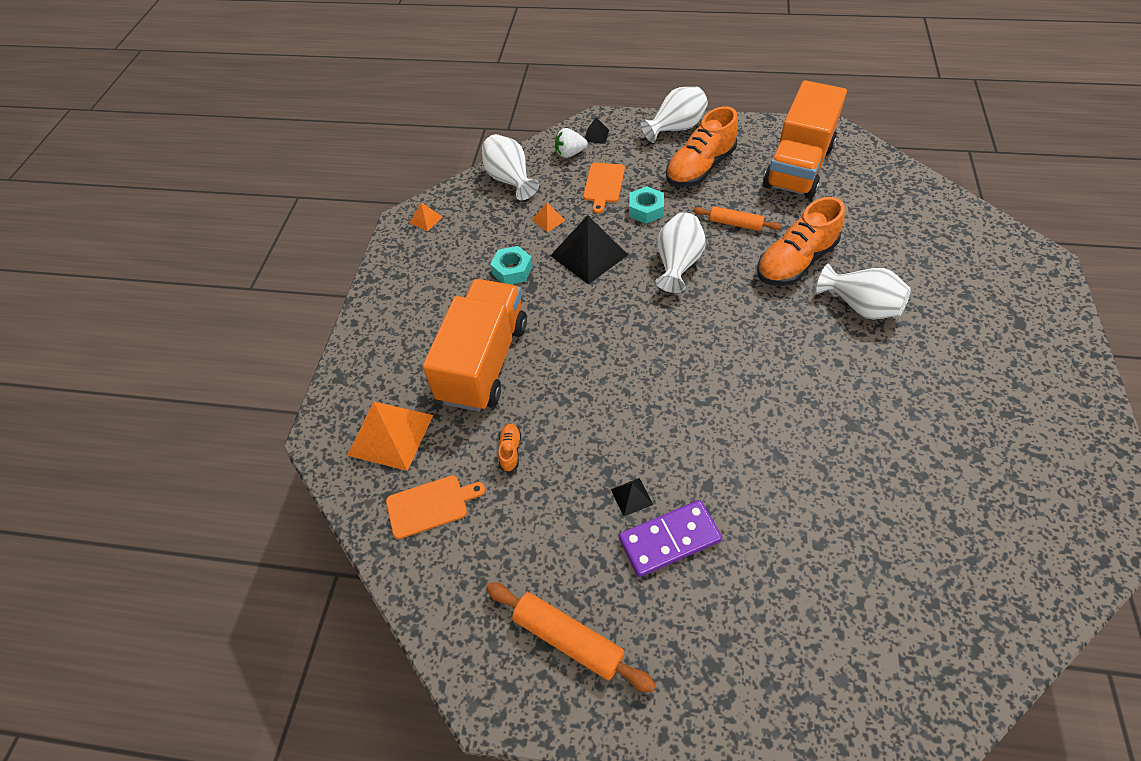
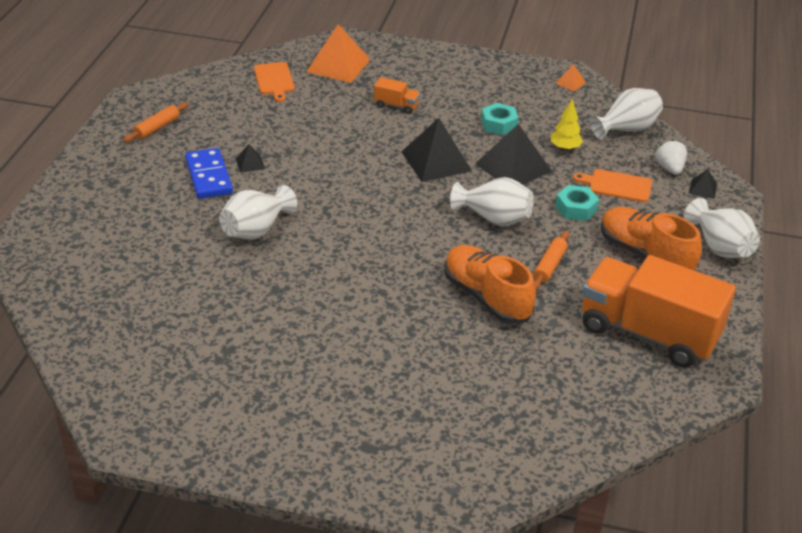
camera: 90 degrees right, 15 degrees down
orange truck [423,279,527,412] -> orange truck [374,77,420,114], size x0.41
orange rolling pin [486,583,656,693] -> orange rolling pin [123,102,189,143], size x0.67
orange shoe [498,423,521,473] -> none
orange pyramid [532,203,566,232] -> yellow tree [550,99,583,151]
purple domino [619,500,722,577] -> blue domino [185,148,233,199]
white vase [816,264,911,320] -> white vase moved to [219,185,297,240]
none -> black pyramid [401,118,472,182]

